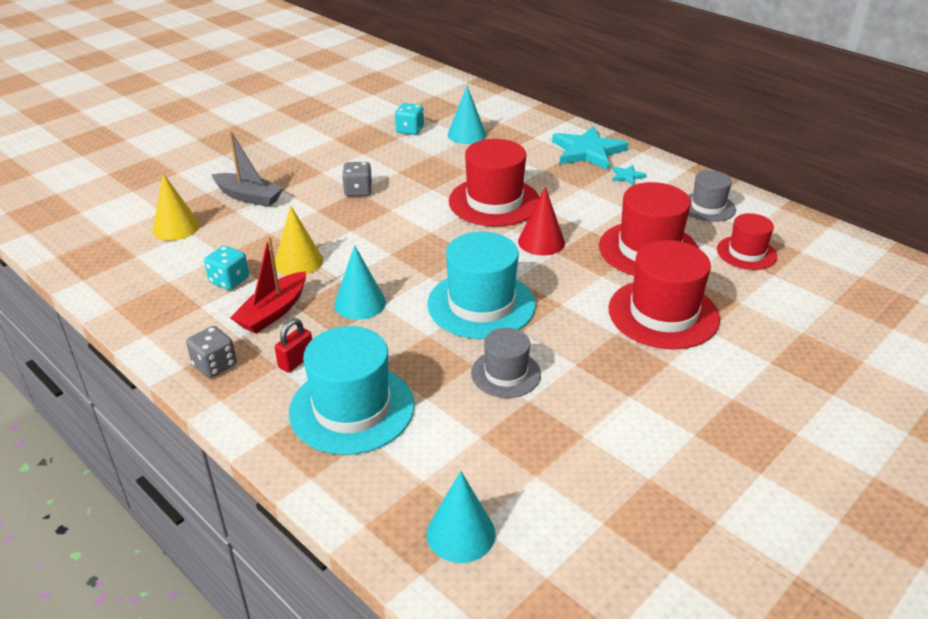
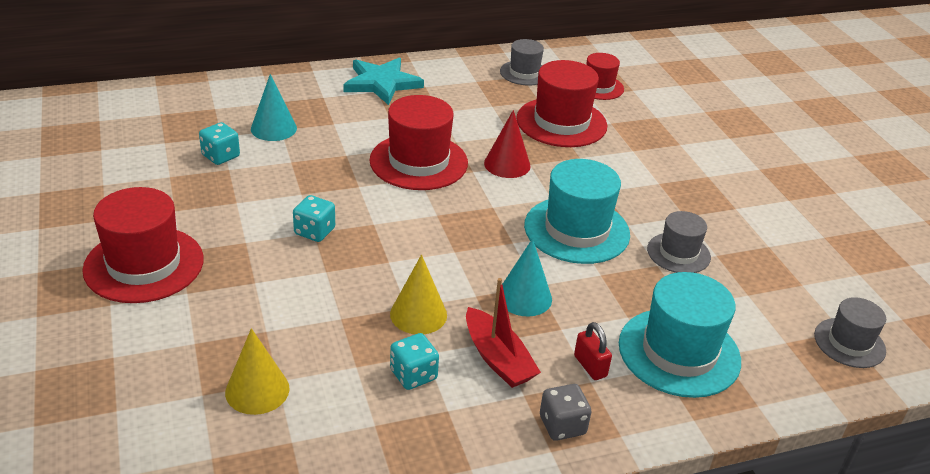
camera: 65 degrees left, 0 degrees up
grey boat [211,131,284,207] -> none
grey dice [342,162,372,196] -> turquoise dice [293,195,335,242]
turquoise cone [427,471,495,563] -> grey hat [814,297,886,368]
red hat [609,240,720,349] -> red hat moved to [82,187,204,303]
turquoise star [612,165,647,185] -> none

